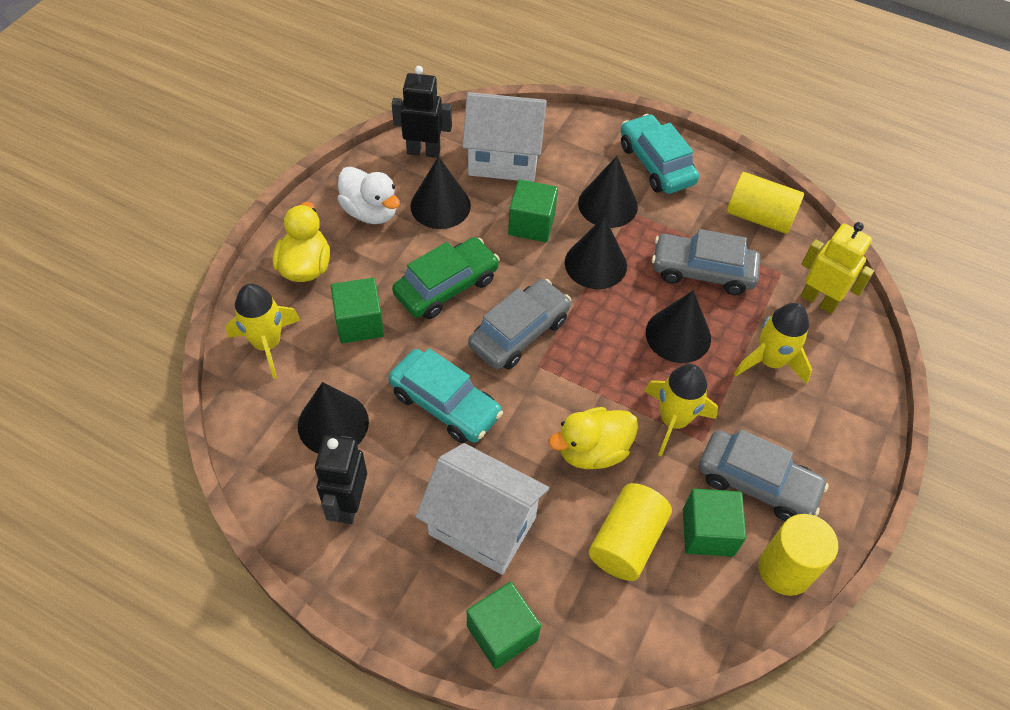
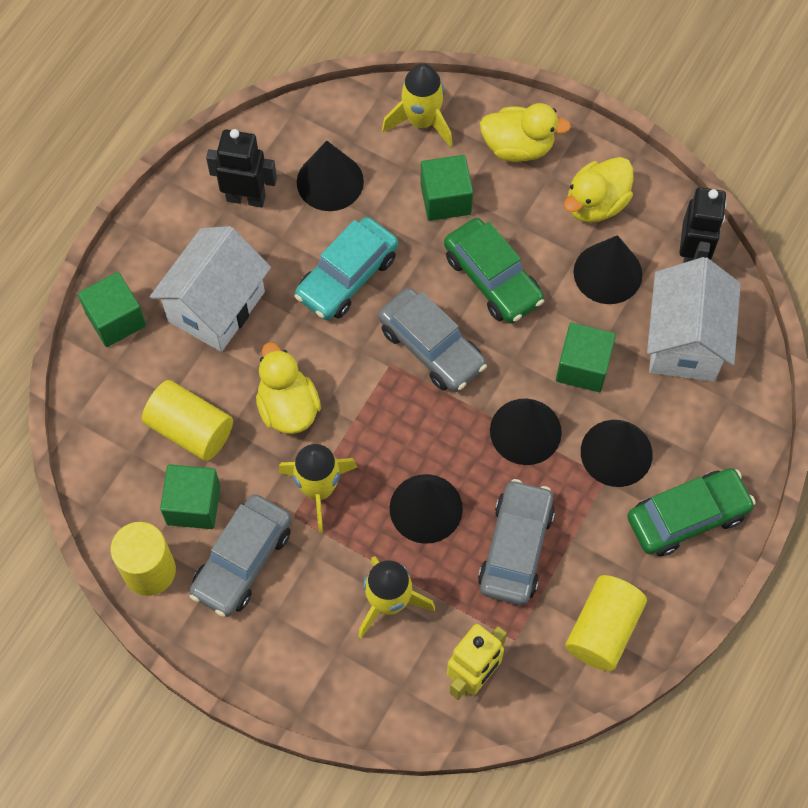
camera: 95 degrees right, 10 degrees up
white duck [337,167,400,224] -> yellow duck [564,157,633,223]
turquoise car [621,114,699,194] -> green car [627,468,756,556]

